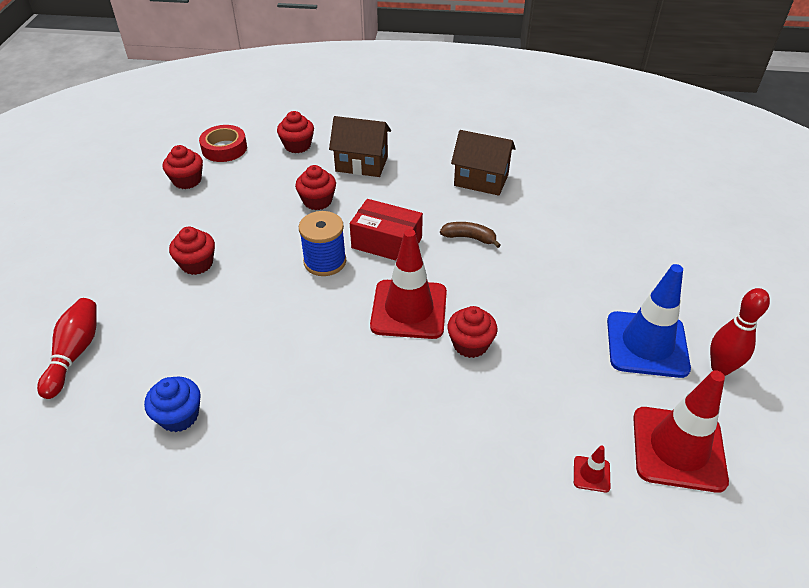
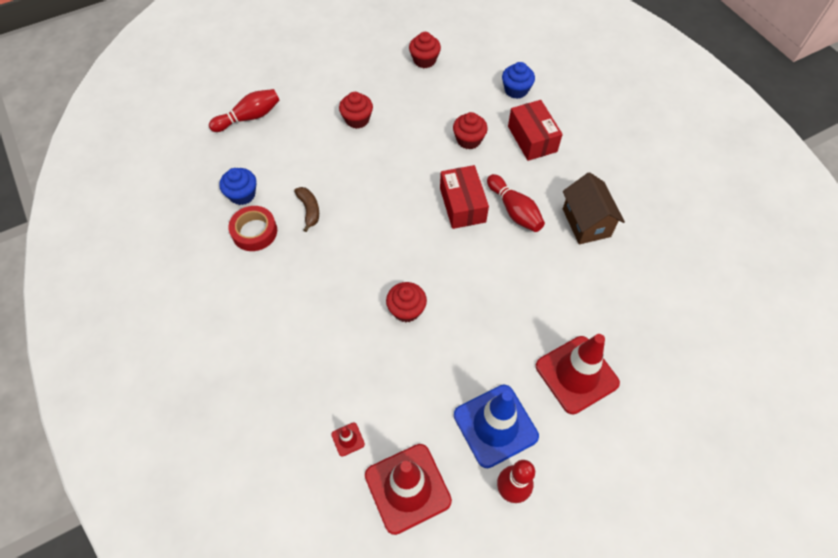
camera: 55 degrees right, 15 degrees up
red tape [199,125,247,162] -> red tape moved to [228,206,277,251]
red cupcake [277,111,314,153] -> blue cupcake [502,62,535,99]
blue spool [299,211,346,276] -> none
brown house [329,116,391,177] -> red box [508,100,563,161]
red traffic cone [370,229,447,339] -> red traffic cone moved to [536,334,620,414]
brown banana [440,222,501,248] -> brown banana moved to [294,187,319,232]
none -> red bowling pin [487,174,545,232]

